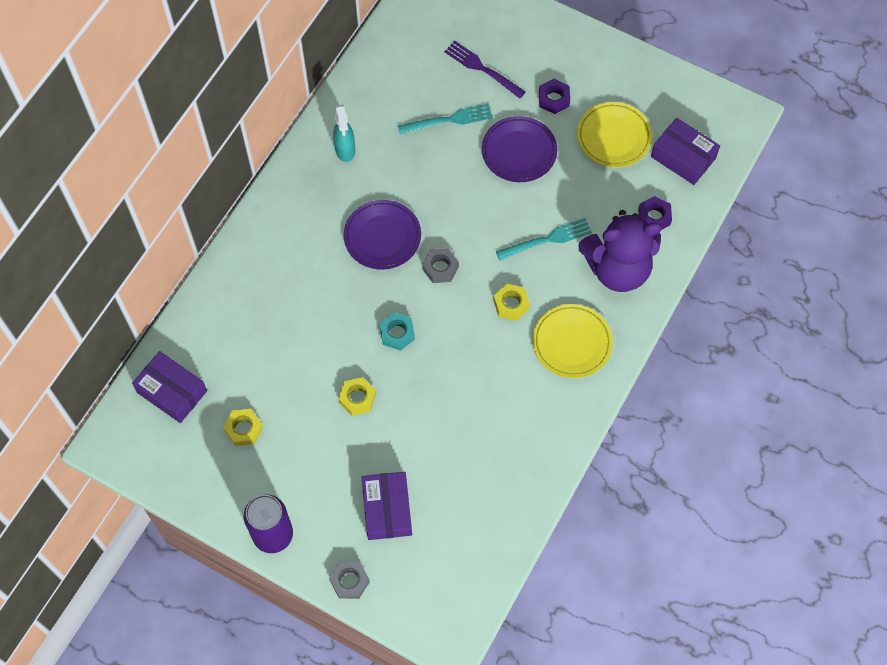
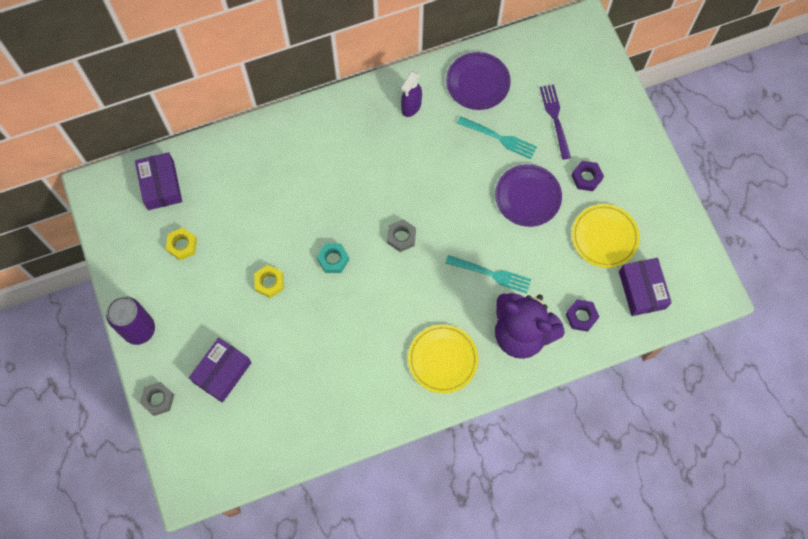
camera: 40 degrees right, 5 degrees up
turquoise spray bottle [333,104,355,162] -> purple spray bottle [401,70,422,117]
purple plate [344,200,421,270] -> purple plate moved to [446,52,511,110]
yellow nut [493,284,530,321] -> none

